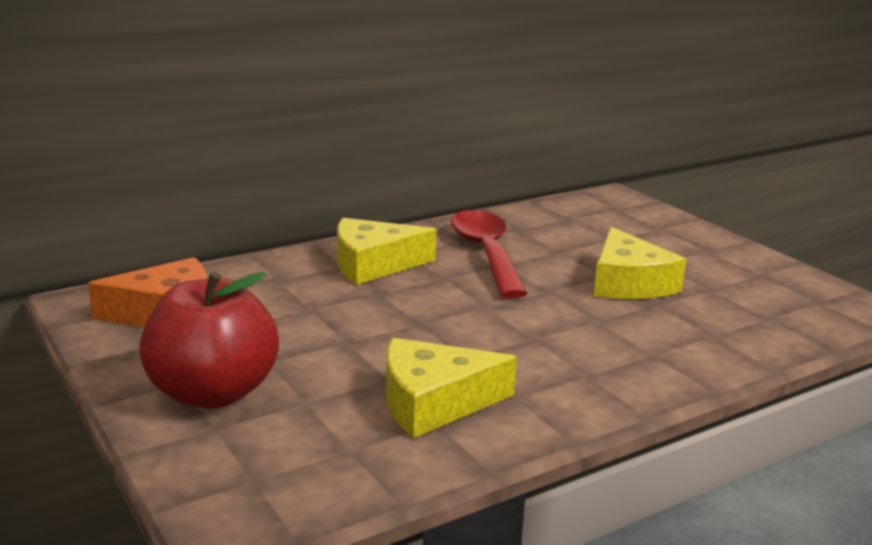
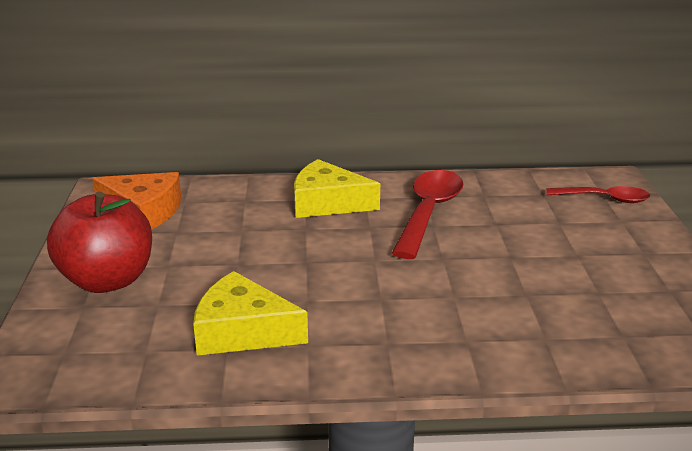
camera: 30 degrees right, 5 degrees up
yellow cheese [594,227,686,299] -> none
none -> red spoon [546,186,650,203]

